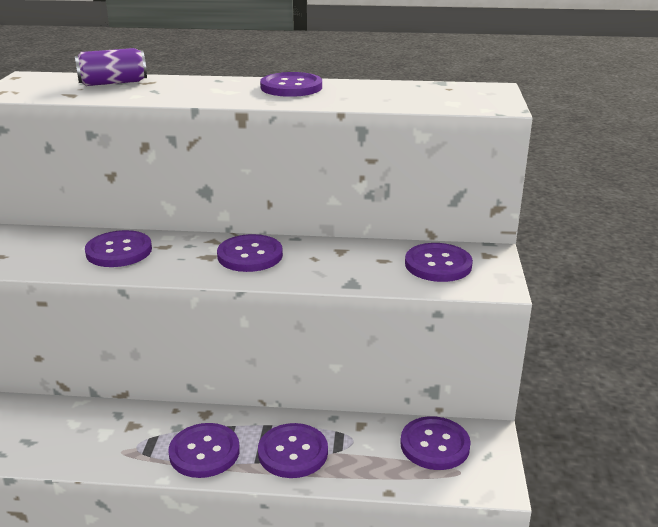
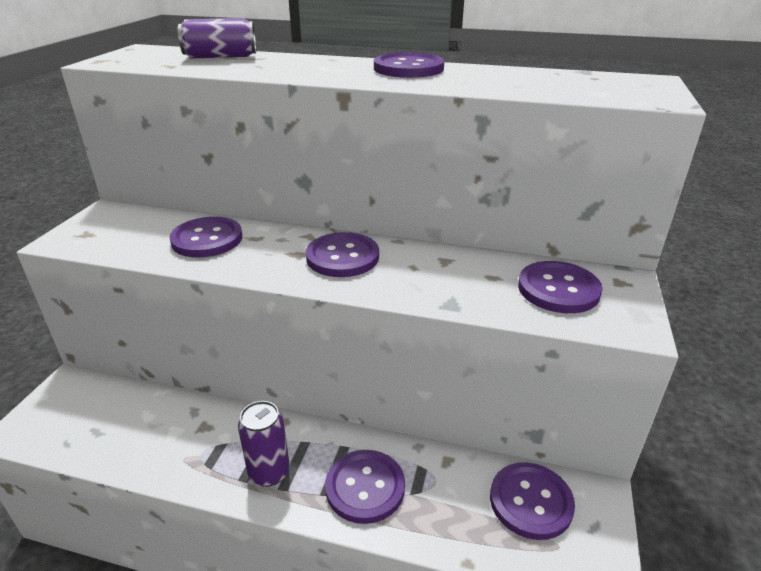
camera: 10 degrees right, 5 degrees up
purple button [168,423,240,478] -> purple can [238,401,290,487]

